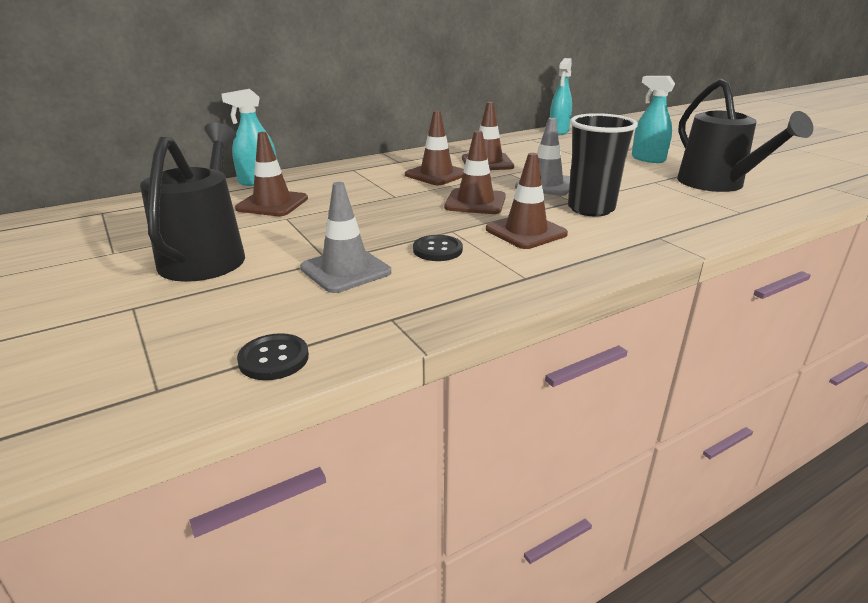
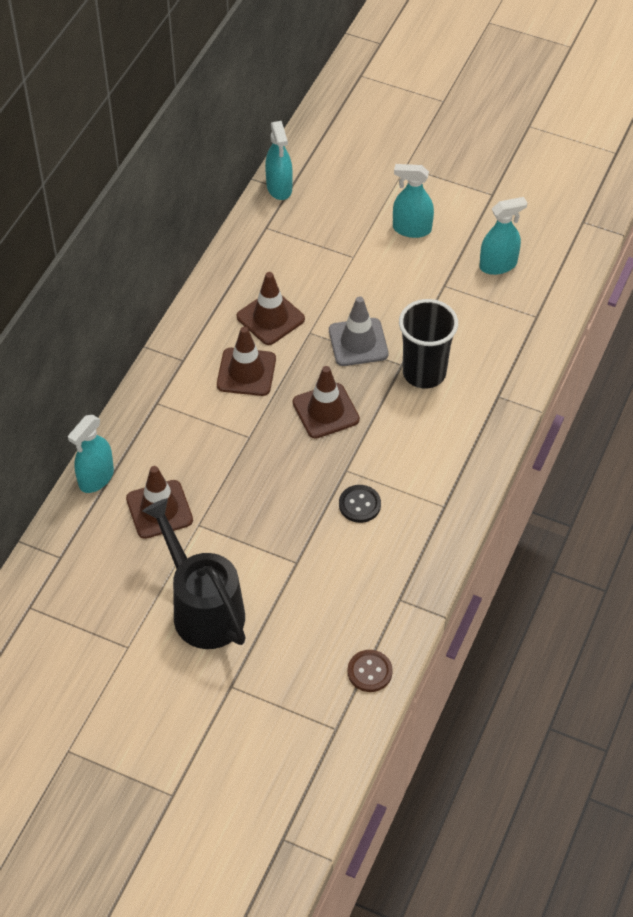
camera: 35 degrees left, 25 degrees up
black button [237,333,309,380] -> brown button [348,650,393,692]
grey traffic cone [300,182,391,293] -> none
brown traffic cone [486,153,568,249] -> none
black watering can [677,79,813,192] -> turquoise spray bottle [479,197,527,275]

